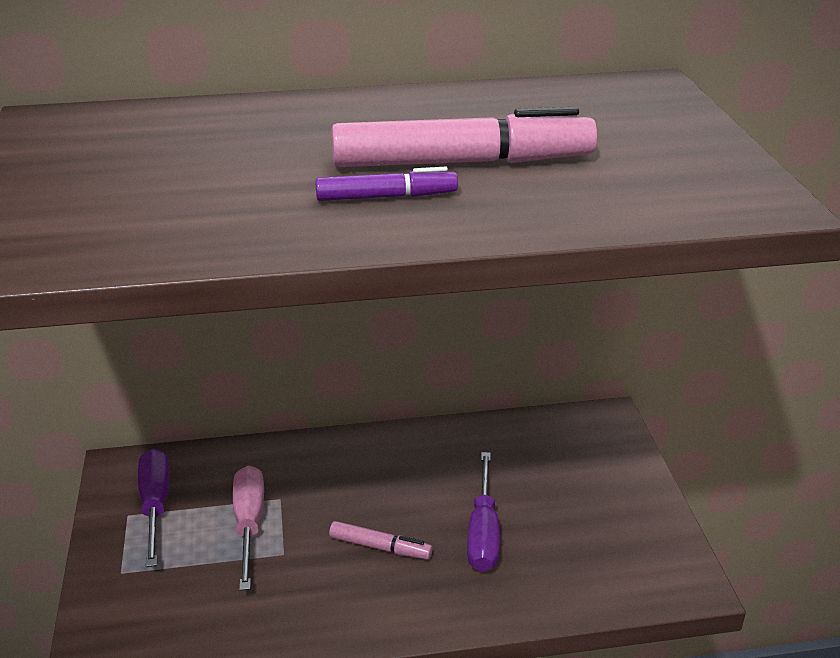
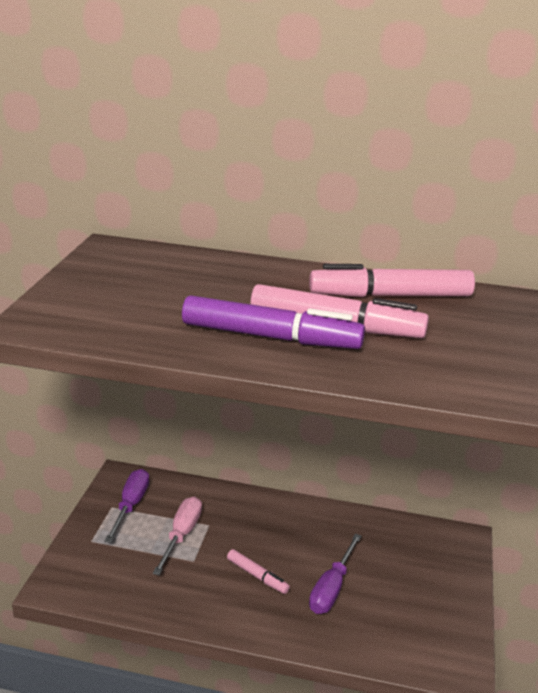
camera: 20 degrees right, 5 degrees down
purple marker [315,167,458,201] -> purple marker [182,295,365,349], size x1.97
none -> pink marker [309,264,475,297]

